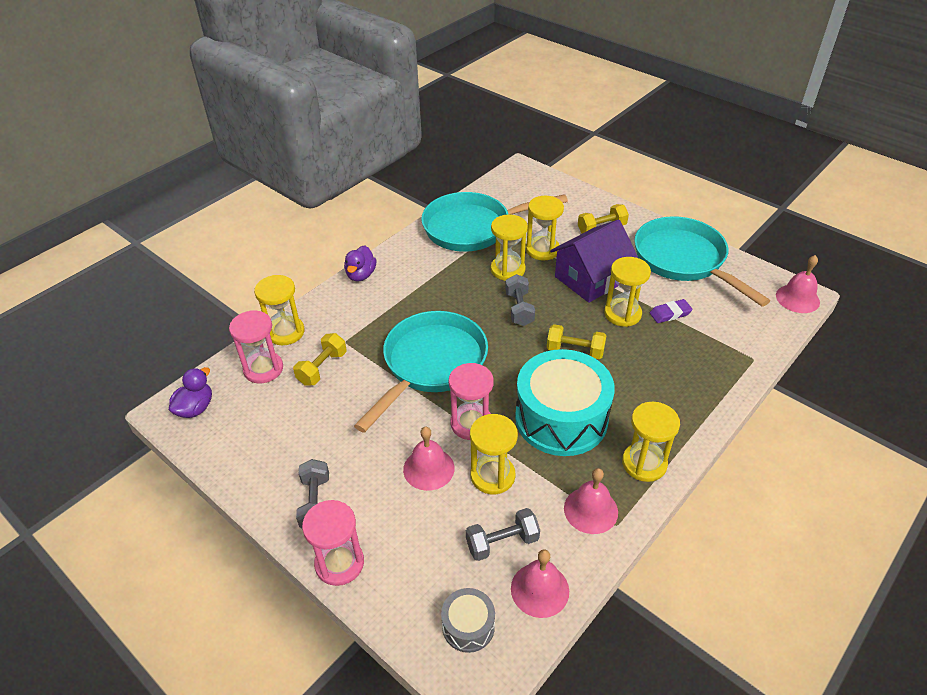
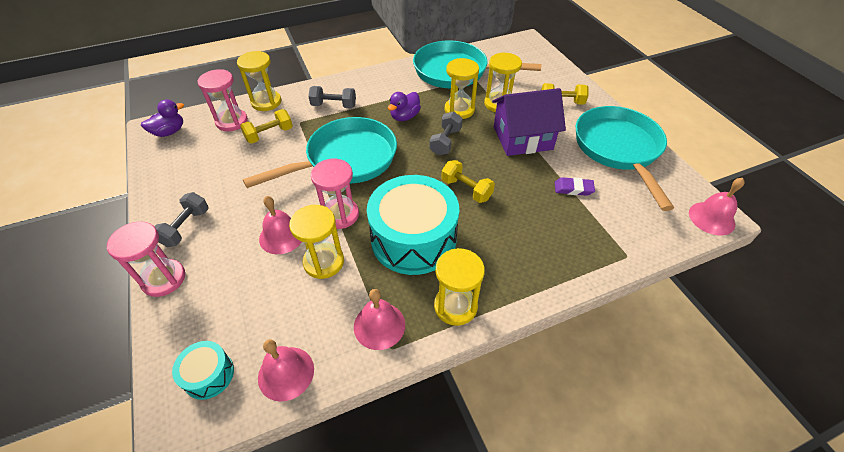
camera: 25 degrees right, 5 degrees up
purple duck [344,245,376,281] -> purple duck moved to [388,92,421,121]
grey drum [441,588,495,653] -> turquoise drum [172,341,234,400]
grey dumbbell [466,508,540,561] -> grey dumbbell moved to [308,86,356,108]
yellow hourglass [604,257,651,327] -> none

